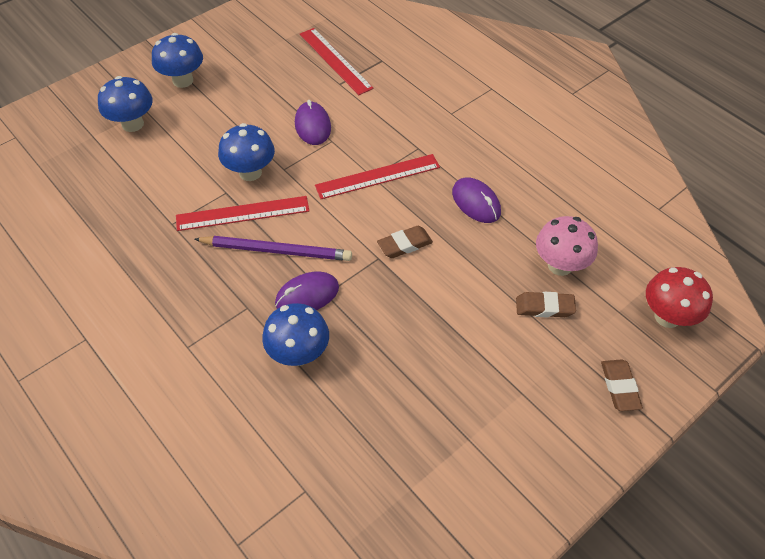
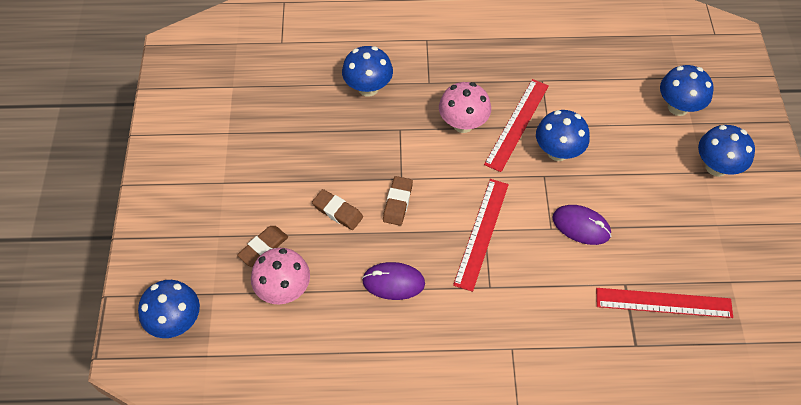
camera: 130 degrees right, 5 degrees up
purple pencil [195,236,352,261] -> pink mushroom [439,82,491,133]
purple mouse [275,271,339,310] -> none
brown eraser [601,359,643,411] -> brown eraser moved to [312,189,363,230]
red mushroom [646,267,713,328] -> blue mushroom [138,280,200,338]

